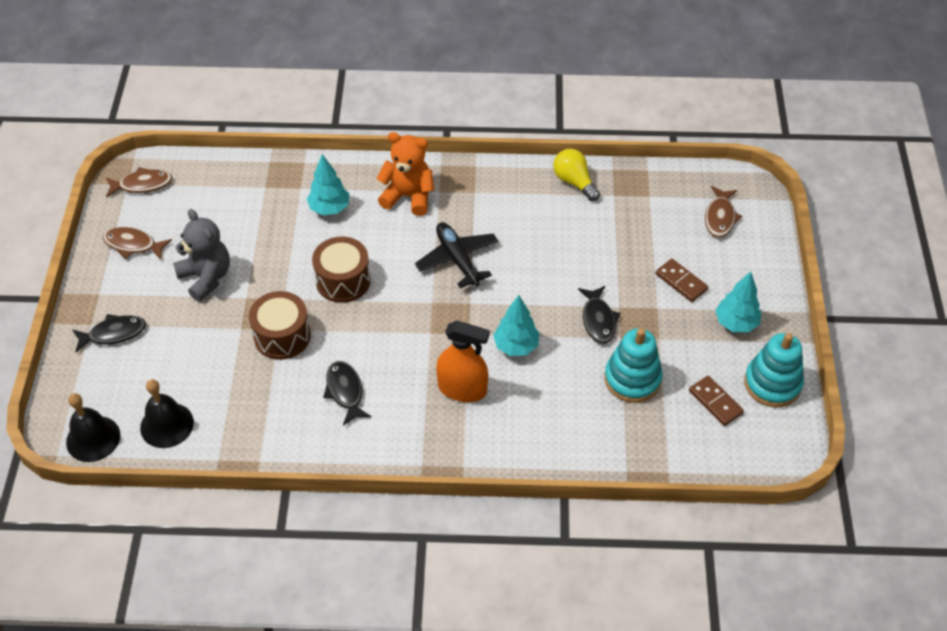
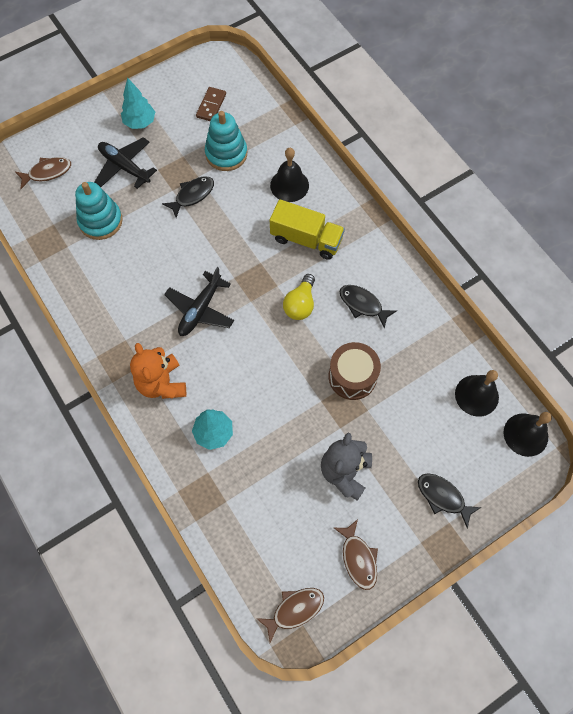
camera: 125 degrees left, 15 degrees up
brown fish [106,167,172,198] -> brown fish turned 105 degrees clockwise [256,588,324,643]
brown drum [312,237,371,303] -> none
black fish [323,361,372,426] -> black fish turned 90 degrees clockwise [339,285,397,328]
orange spray bottle [436,320,490,402] -> yellow truck [270,199,345,260]
turquoise tree [493,295,540,356] -> none
yellow light bulb [553,149,600,201] -> yellow light bulb moved to [283,274,315,320]
brown domino [656,259,708,302] -> black plane [94,137,157,189]
turquoise stacking toy [744,333,804,407] -> turquoise stacking toy moved to [75,182,123,240]
none -> black bell [270,148,309,202]

